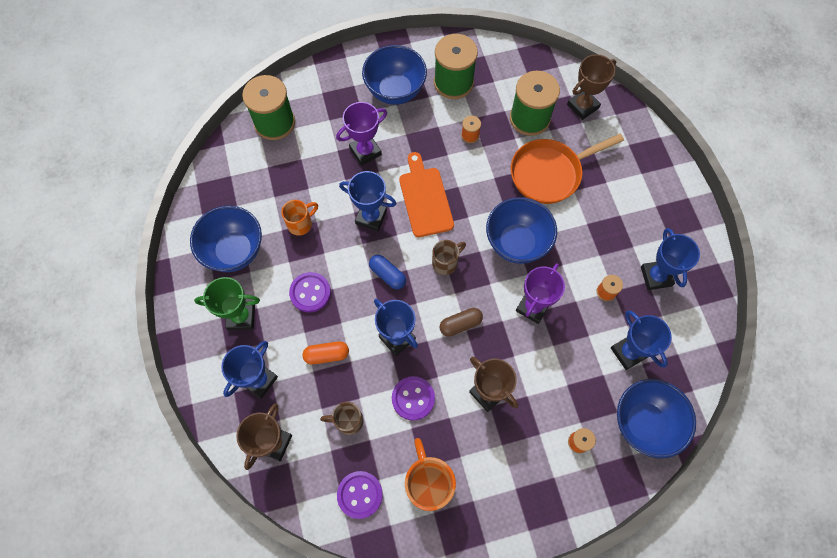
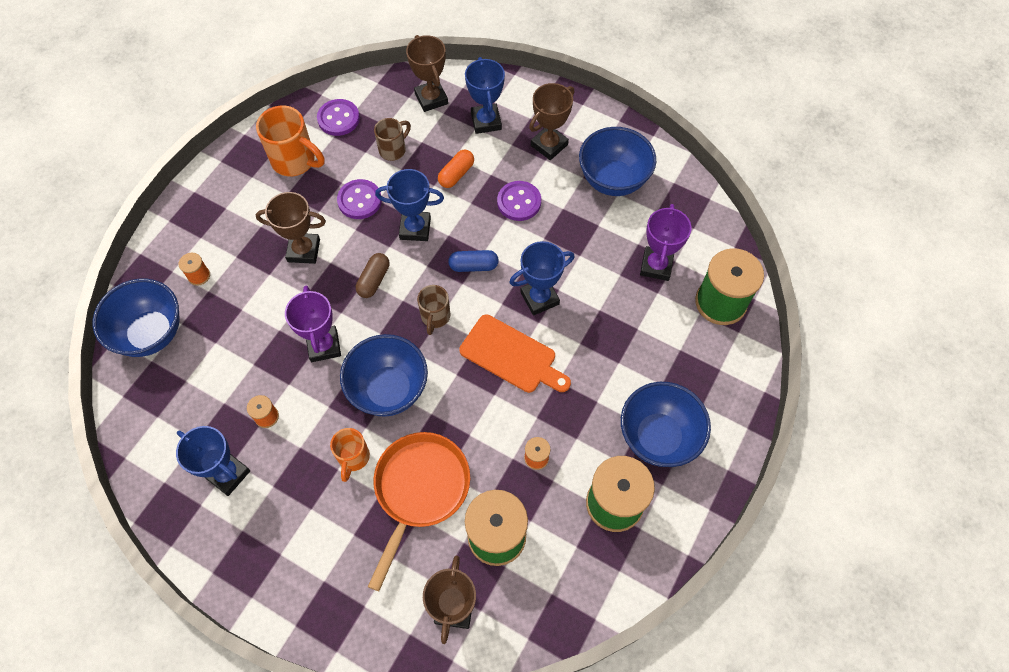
camera: 135 degrees right, 5 degrees down
green trophy [194,277,260,330] -> brown trophy [529,83,574,160]
orange mug [281,200,318,236] -> orange mug moved to [330,428,370,482]
purple trophy [336,102,387,166] -> purple trophy moved to [640,204,692,281]
blue trophy [611,310,672,370] -> none

